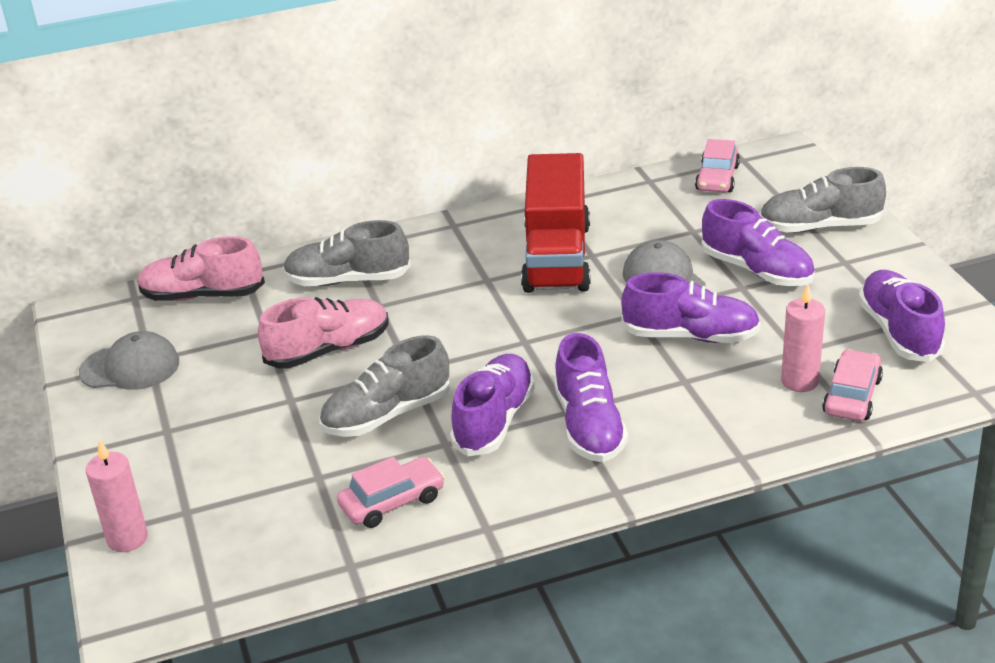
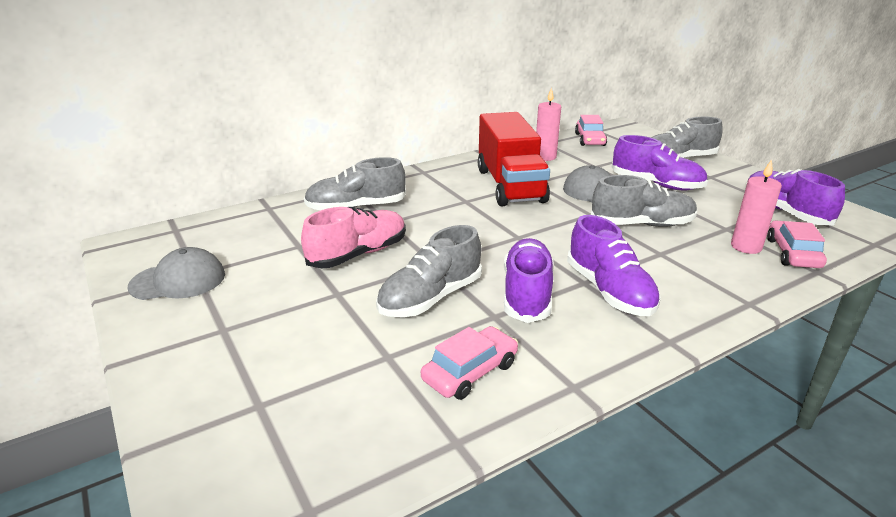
camera: 15 degrees left, 5 degrees down
pink candle [86,439,148,552] -> pink candle moved to [536,87,561,161]
pink shoe [137,236,265,301] -> none
purple shoe [621,272,761,343] -> grey shoe [591,175,697,227]

